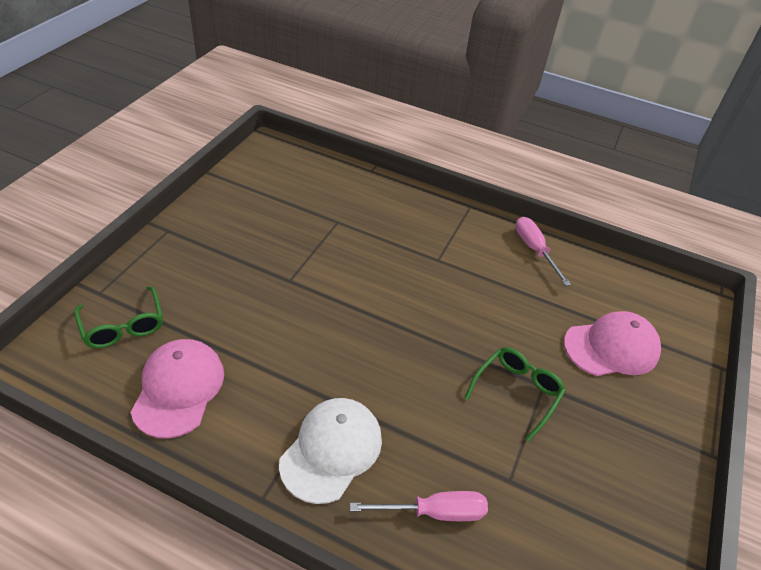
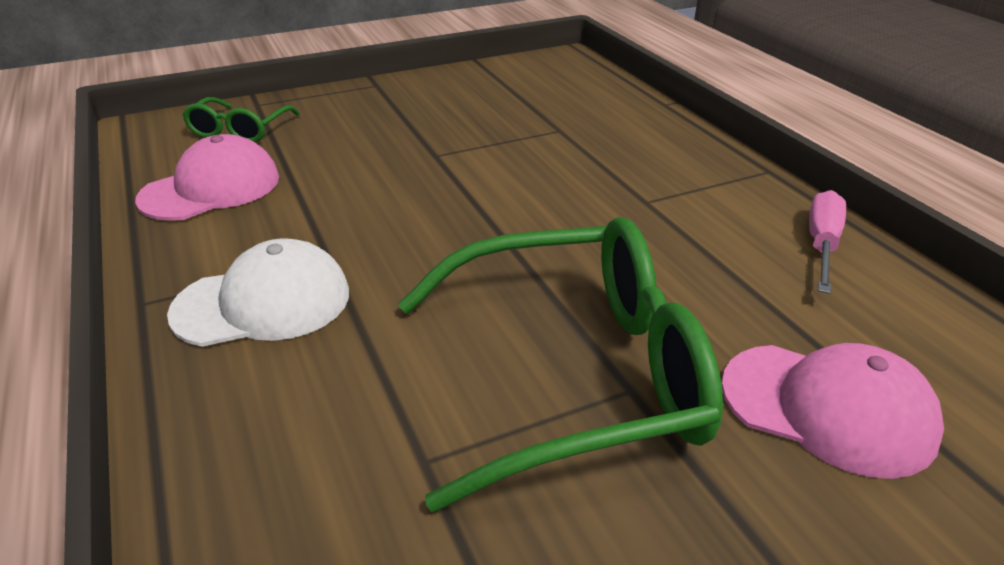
camera: 45 degrees right, 10 degrees down
pink screwdriver [350,491,488,521] -> none
green glasses [465,347,566,442] -> green glasses [398,217,723,512], size x2.05

